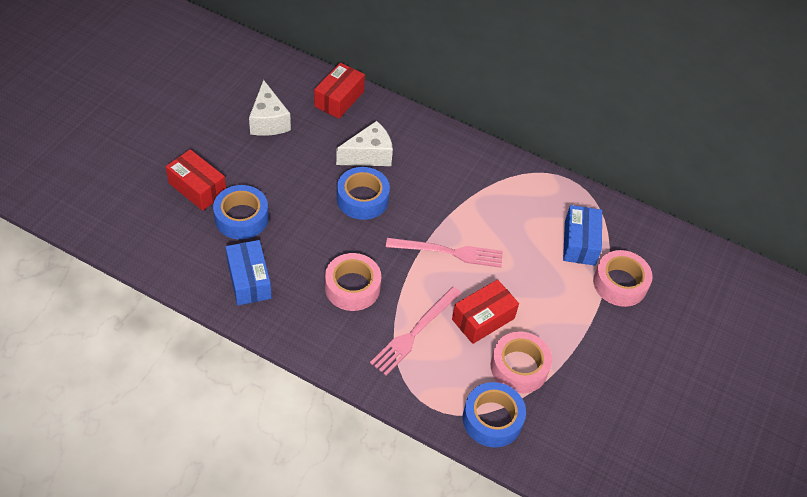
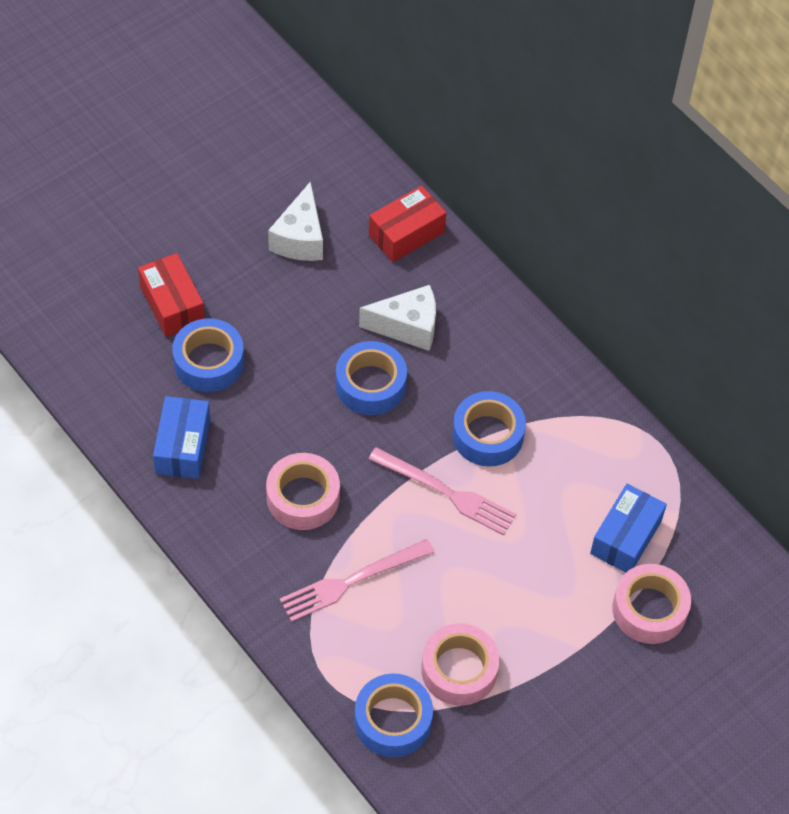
camera: 25 degrees right, 5 degrees up
red box [452,279,519,344] -> none
none -> blue tape [452,391,526,467]

